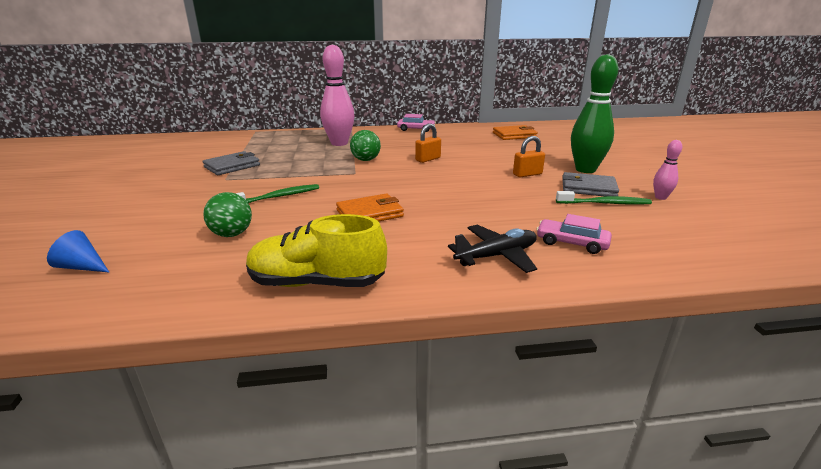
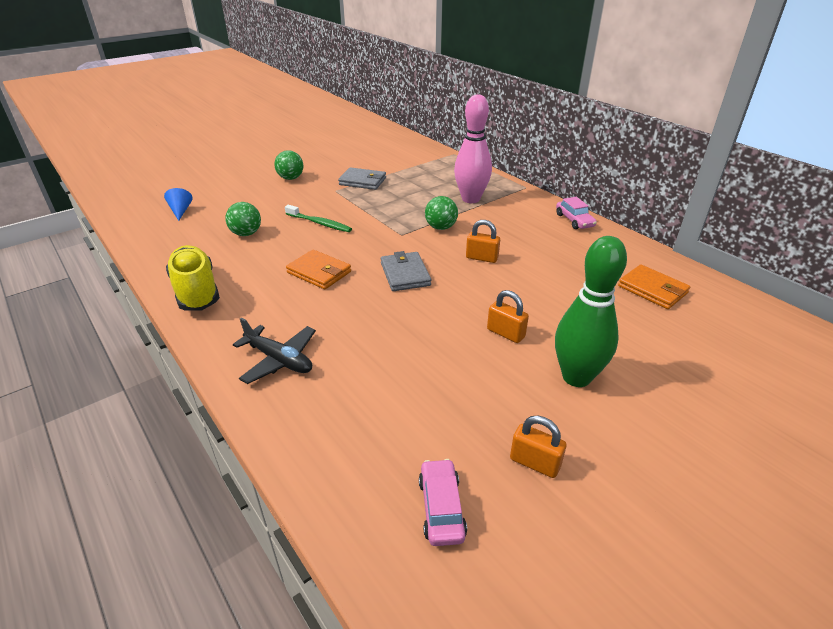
camera: 60 degrees right, 10 degrees up
pink car [536,214,612,254] -> pink car moved to [419,459,467,546]
green toothbrush [556,191,652,205] -> none
grey wallet [562,172,619,197] -> grey wallet moved to [381,251,431,291]
pink bowling pin [653,140,682,200] -> orange padlock [510,416,567,478]
none -> green ball [274,150,304,180]

